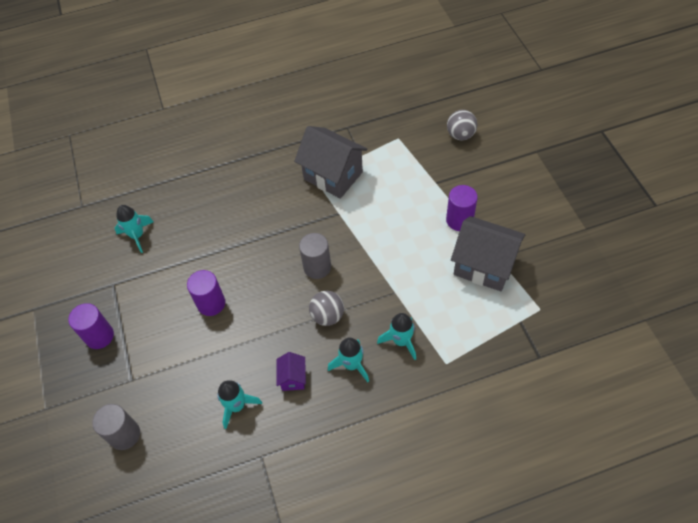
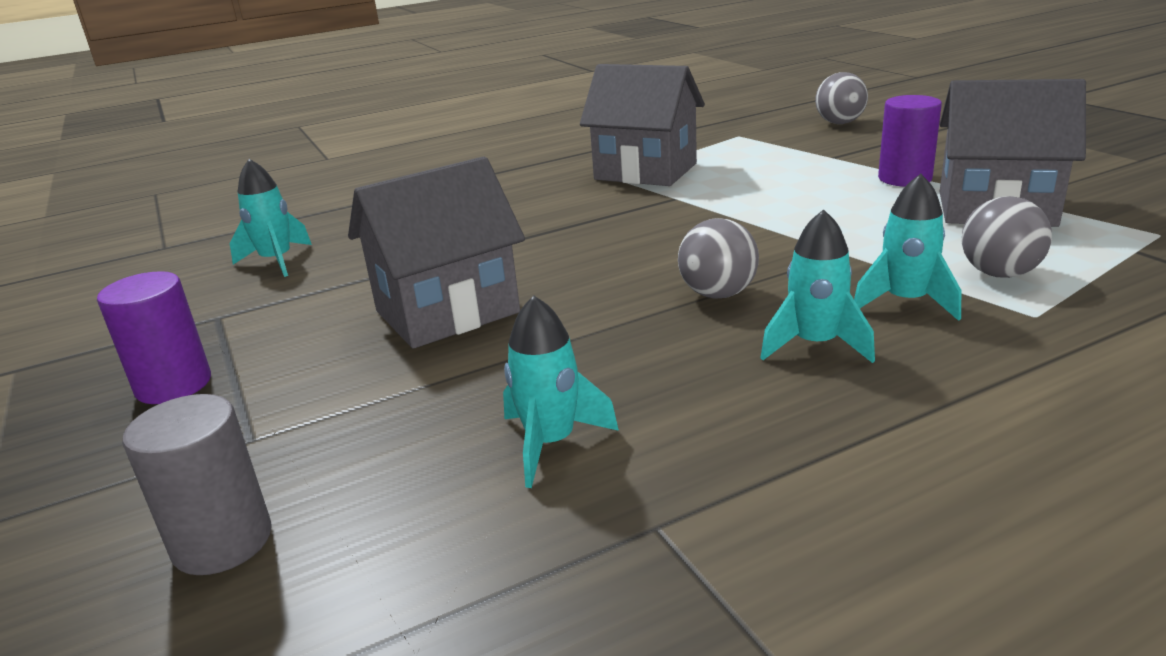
camera: 10 degrees left, 30 degrees down
purple cylinder [187,270,225,316] -> grey house [348,156,525,349]
purple house [277,352,306,391] -> none
grey cylinder [299,233,331,279] -> none
none -> grey ball [962,196,1052,278]

